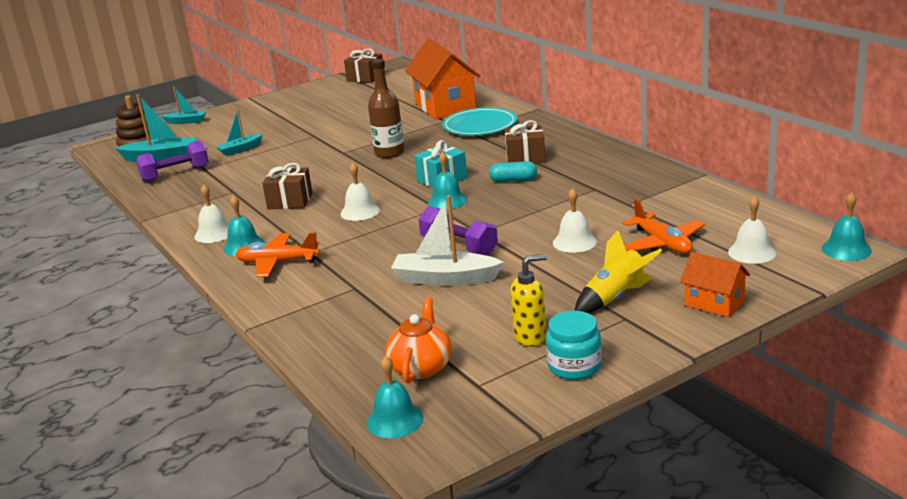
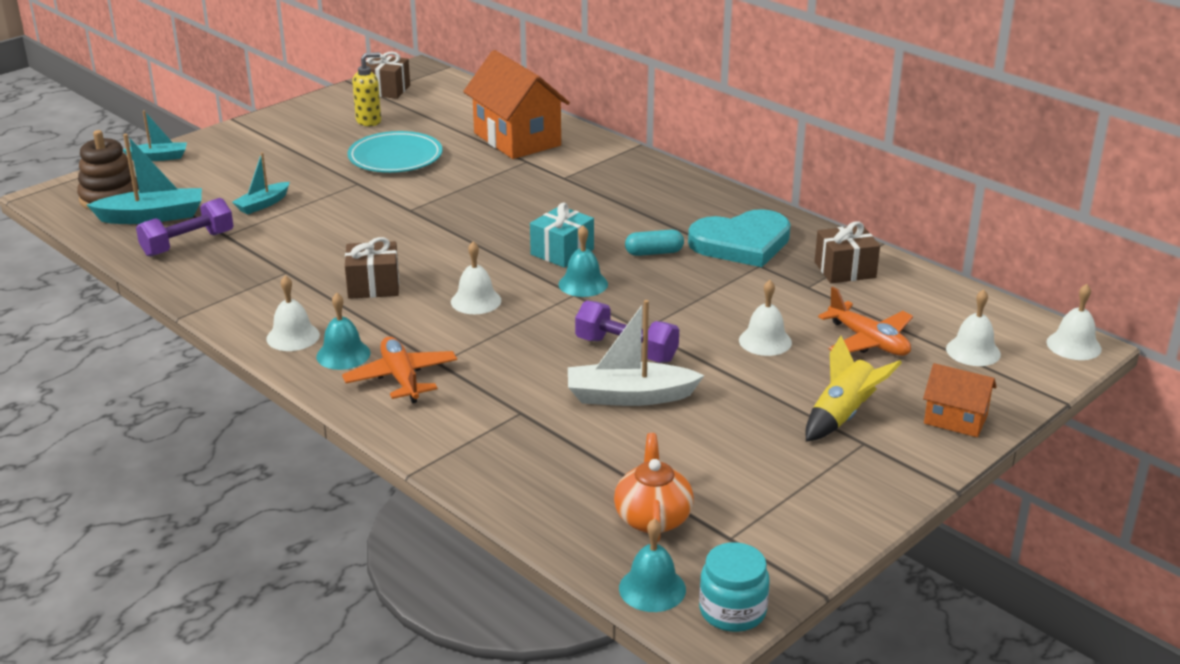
camera: 15 degrees left, 5 degrees up
orange plane [235,233,320,277] -> orange plane turned 75 degrees clockwise [342,337,457,403]
brown bottle [368,59,404,158] -> none
turquoise plate [442,107,517,135] -> turquoise plate moved to [347,131,442,173]
brown gift [505,120,545,164] -> brown gift moved to [815,221,880,283]
yellow soap dispenser [510,254,547,346] -> yellow soap dispenser moved to [352,52,381,126]
turquoise jar [546,311,602,380] -> turquoise jar moved to [699,542,770,632]
turquoise bell [822,192,872,261] -> white bell [1046,284,1102,360]
none -> turquoise heart [688,209,791,267]

